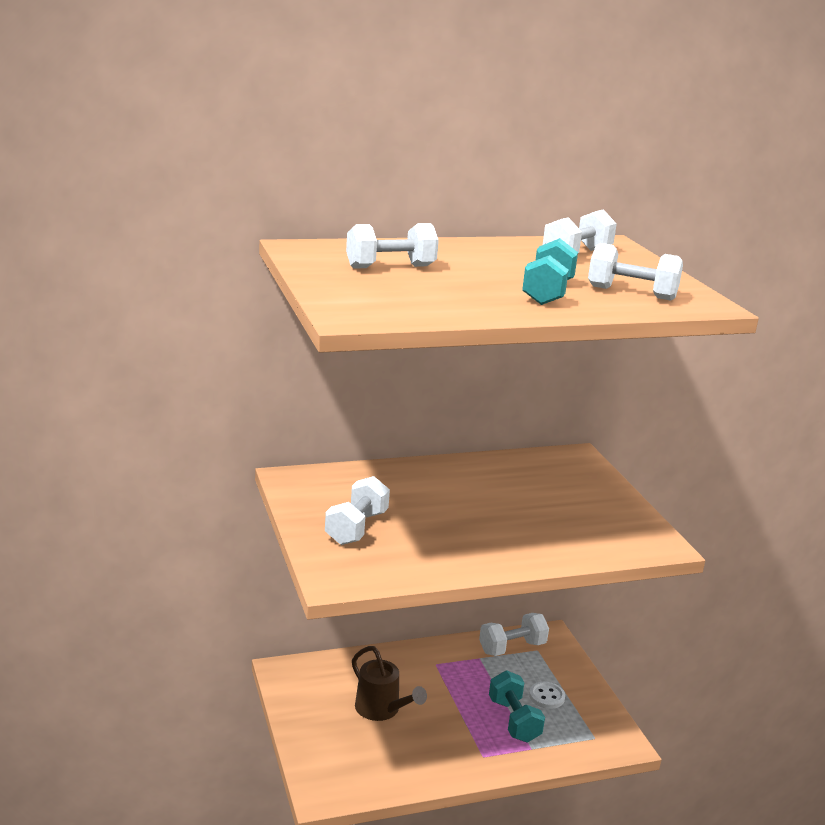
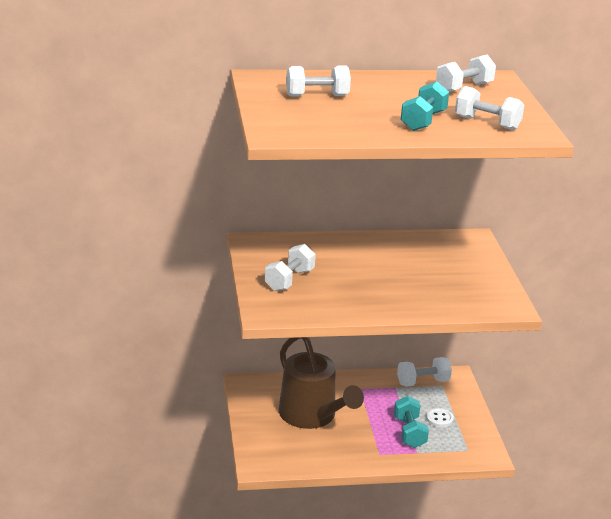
camera: 10 degrees right, 5 degrees up
brown watering can [352,646,427,721] -> brown watering can [279,337,364,429], size x1.74

